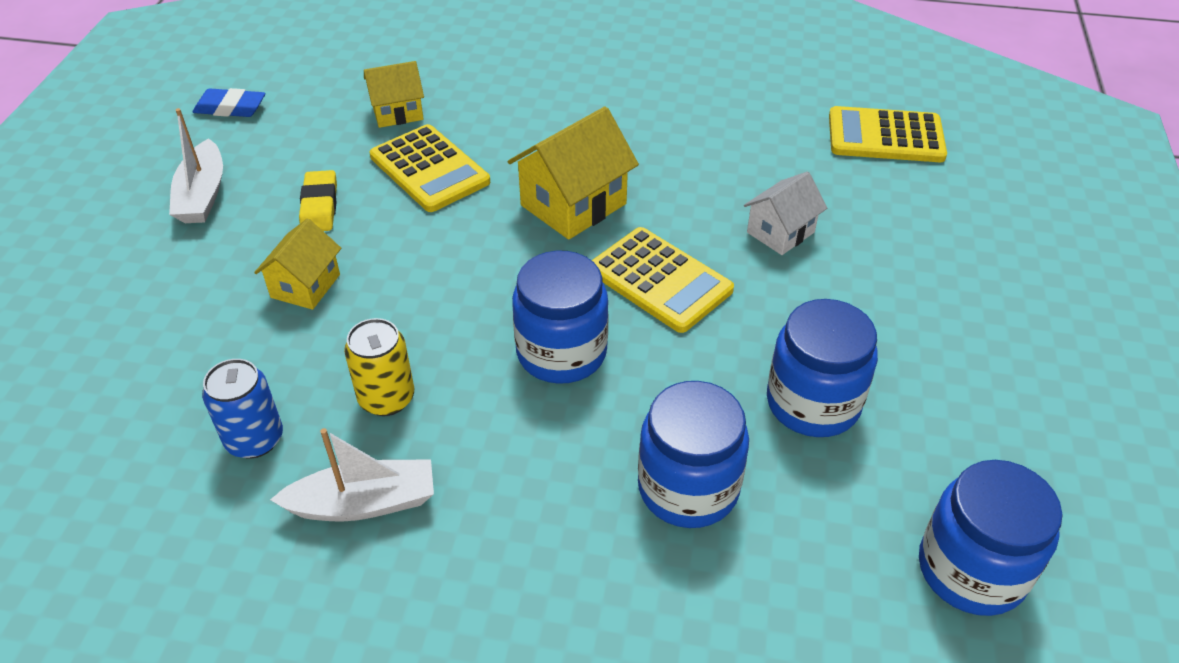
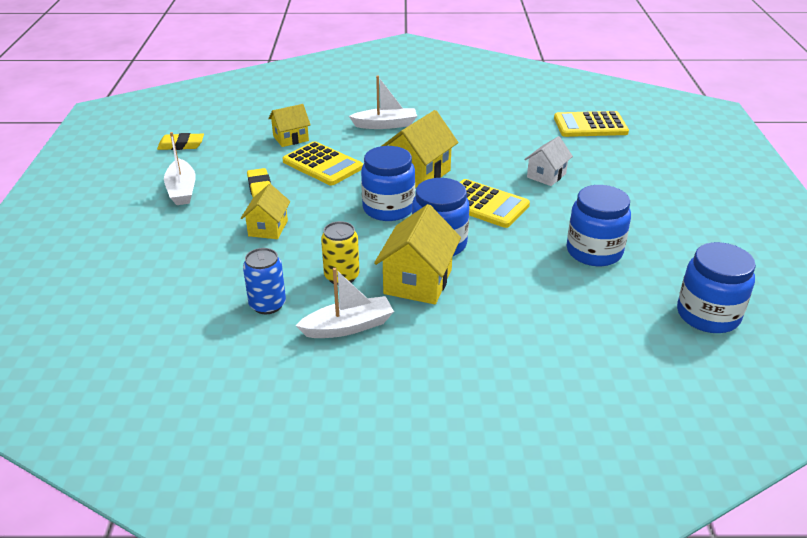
camera: 10 degrees left, 10 degrees down
blue eraser [193,88,265,117] -> yellow eraser [157,133,204,150]
blue jar [638,381,749,528] -> blue jar moved to [361,146,415,221]
none -> white boat [349,76,417,129]
none -> yellow house [374,204,461,304]

